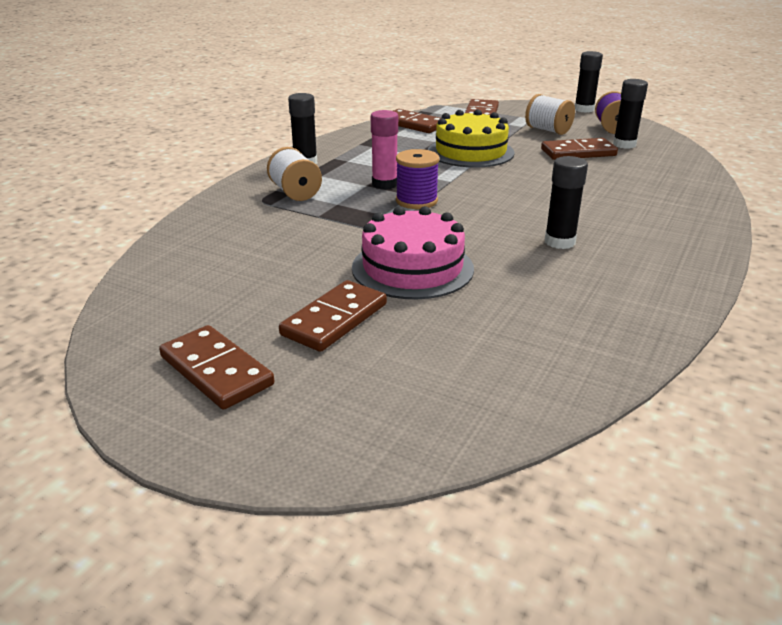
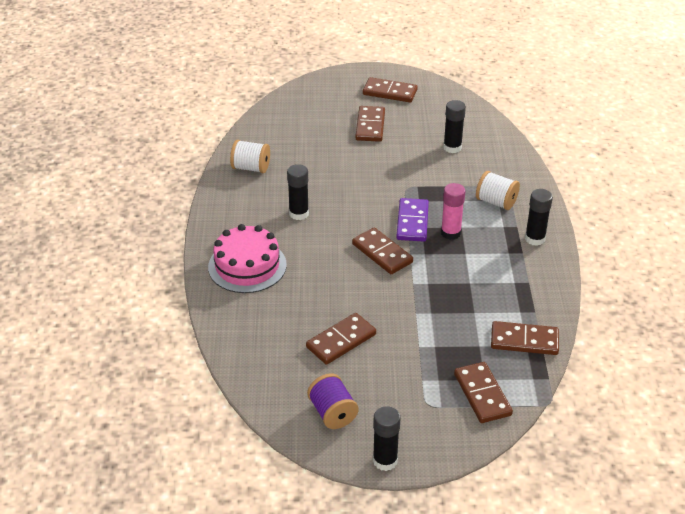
camera: 150 degrees right, 10 degrees up
pink cake [352,206,474,299] -> pink cake moved to [208,224,287,293]
purple spool [396,149,439,209] -> purple domino [396,198,429,242]
yellow cake [428,109,515,168] -> none
white spool [525,94,575,135] -> white spool moved to [230,140,270,173]
black glue stick [613,79,648,149] -> black glue stick moved to [443,100,466,153]
none -> brown domino [352,228,413,274]

